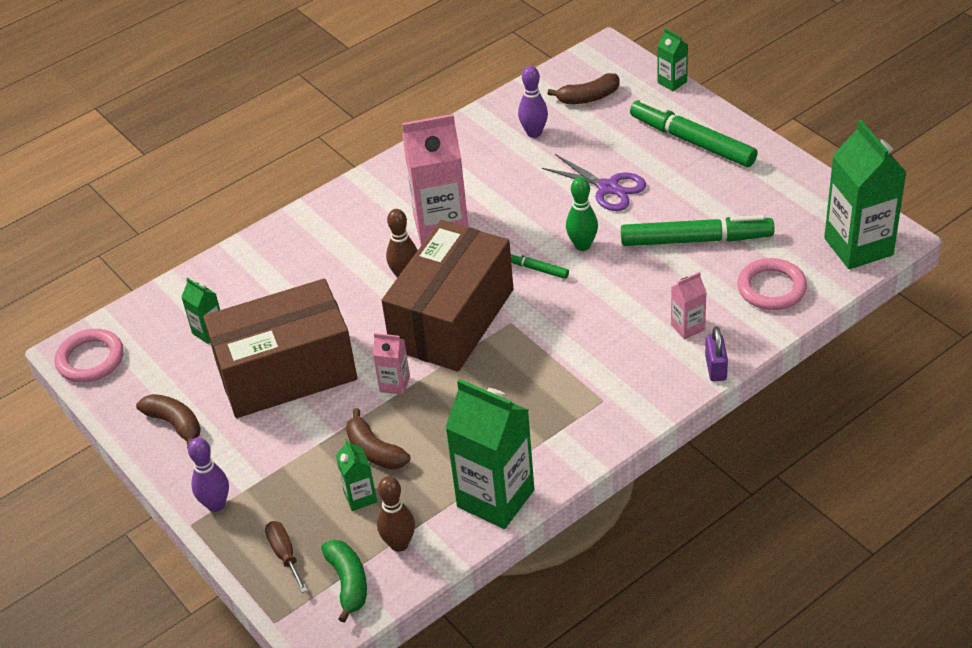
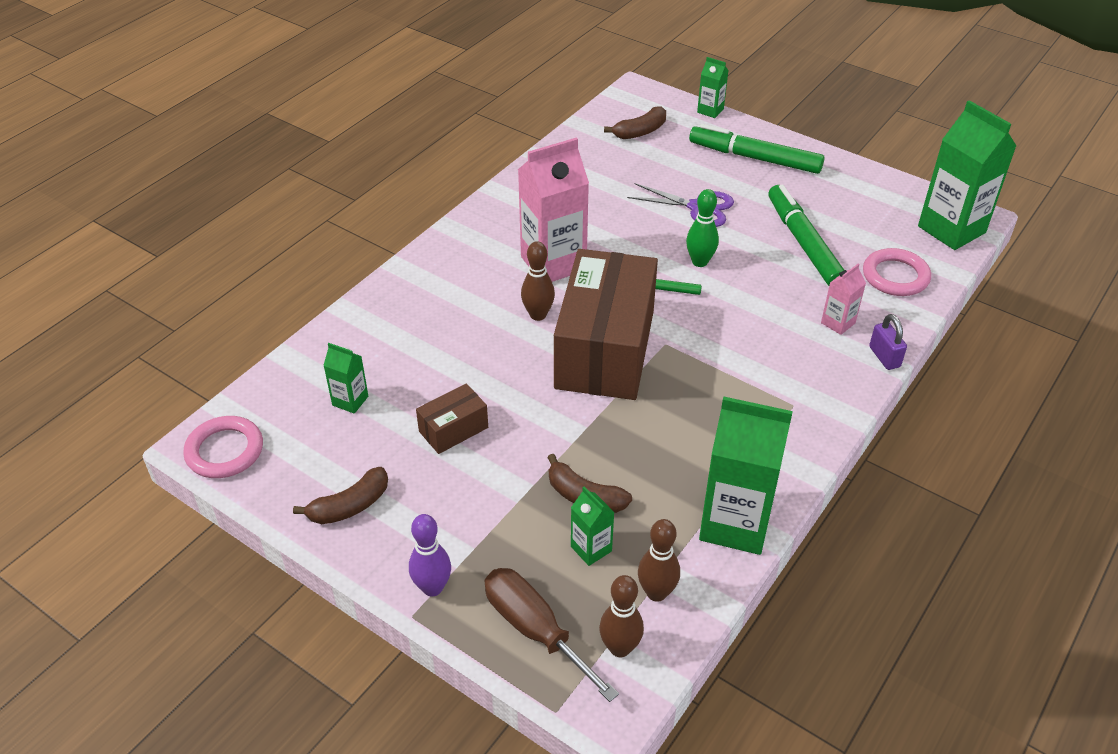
camera: 20 degrees left, 0 degrees up
brown banana [136,394,201,448] -> brown banana turned 120 degrees clockwise [293,467,388,524]
brown box [203,278,357,418] -> brown box [416,383,488,454], size x0.43
brown screwdriver [265,521,308,593] -> brown screwdriver [485,568,619,702], size x1.70
green banana [321,540,367,623] -> brown bowling pin [599,575,644,657]
pink carton [373,333,410,395] -> none
purple bowling pin [518,66,548,138] -> none
green marker [621,215,774,246] -> green marker turned 90 degrees counterclockwise [768,185,844,286]

